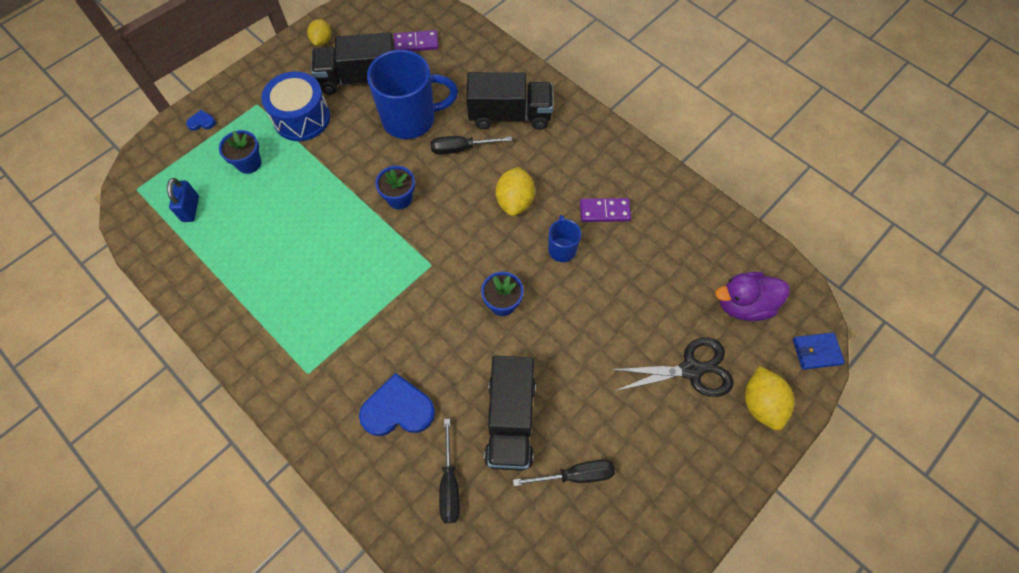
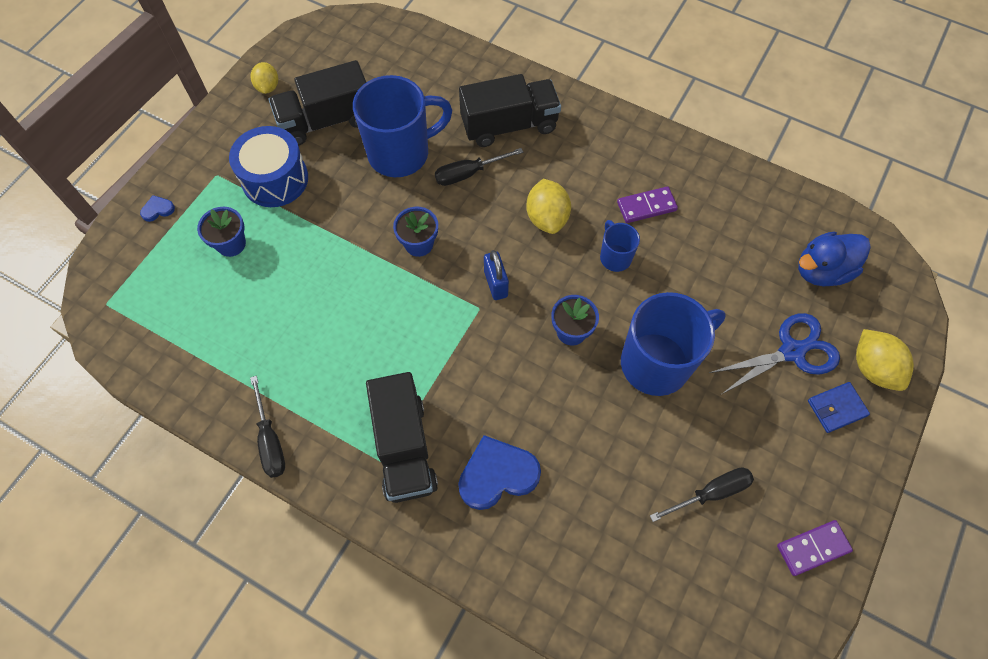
camera: 15 degrees left, 0 degrees up
blue padlock [167,178,199,222] -> blue padlock moved to [484,250,509,300]
purple domino [394,30,439,51] -> purple domino moved to [777,520,853,576]
black screwdriver [439,419,460,523] -> black screwdriver moved to [250,376,285,478]
black truck [484,356,536,471] -> black truck moved to [366,372,438,503]
black scissors [609,338,734,397] -> blue scissors [709,313,840,394]
purple duck [715,272,790,321] -> blue duck [798,232,871,286]
blue wallet [793,332,845,370] -> blue wallet moved to [808,382,870,433]
none -> blue mug [621,292,726,396]

